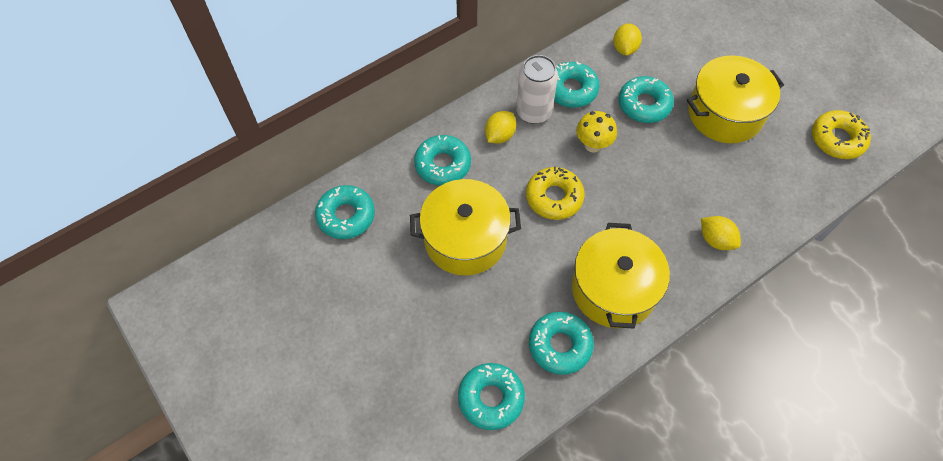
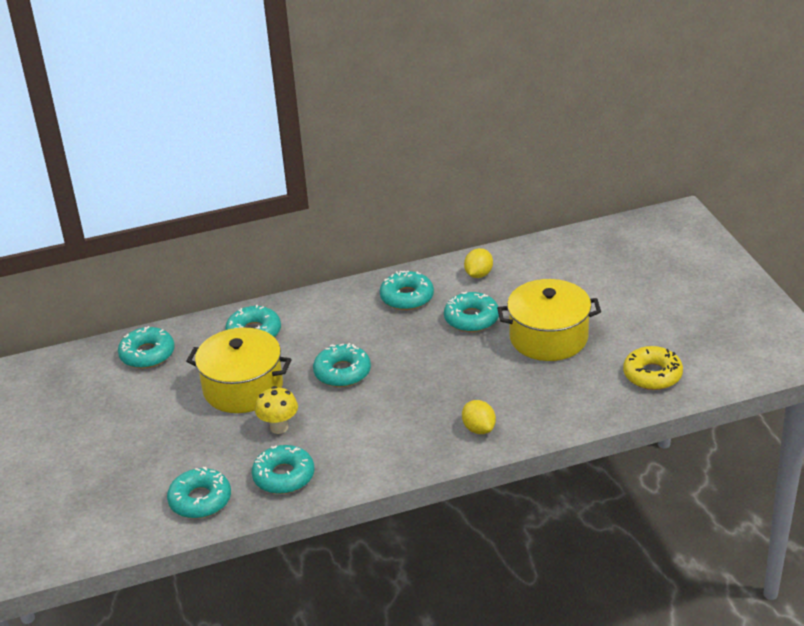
camera: 20 degrees right, 25 degrees down
yellow lemon [485,111,516,144] -> none
white can [516,55,558,124] -> none
yellow donut [526,167,585,220] -> turquoise donut [313,343,371,387]
yellow pot [572,223,670,328] -> none
yellow mushroom [576,111,617,152] -> yellow mushroom moved to [255,386,298,434]

